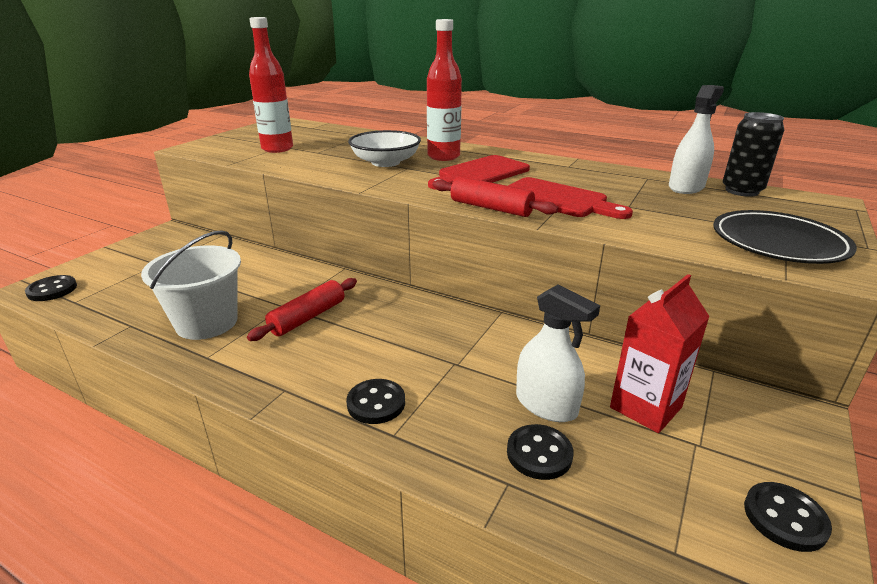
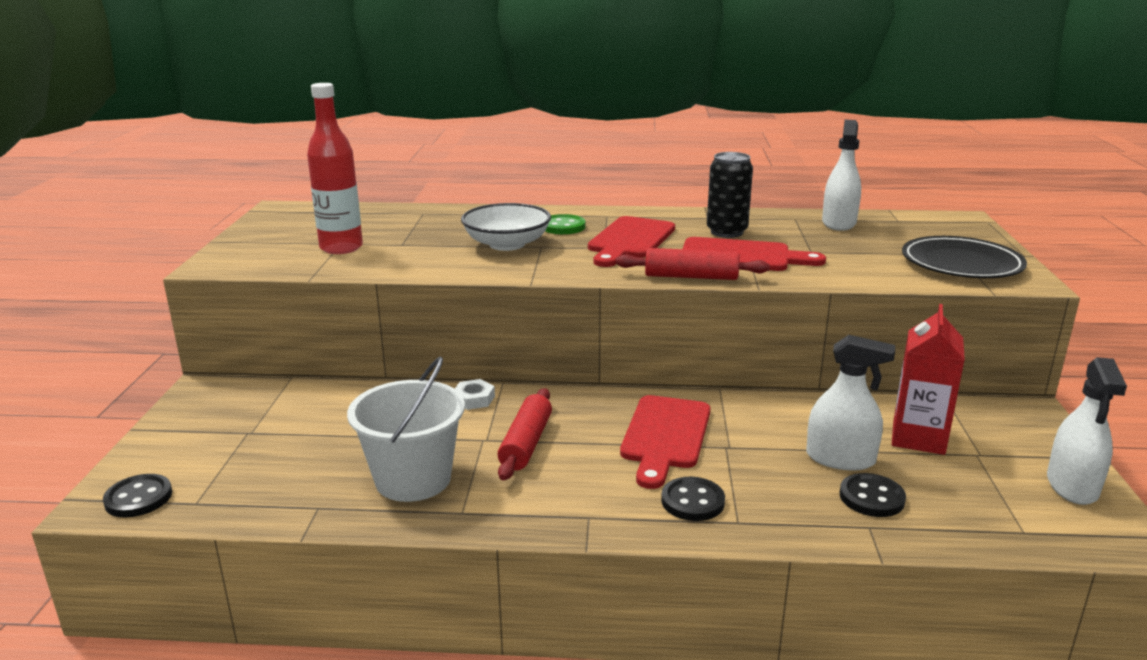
camera: 25 degrees left, 5 degrees down
red bottle [427,19,462,161] -> green button [545,214,586,234]
black can [723,112,784,197] -> black can moved to [707,152,753,238]
black button [744,482,832,552] -> white spray bottle [1047,357,1127,505]
none -> white nut [455,379,495,410]
none -> red cutting board [620,395,710,489]

